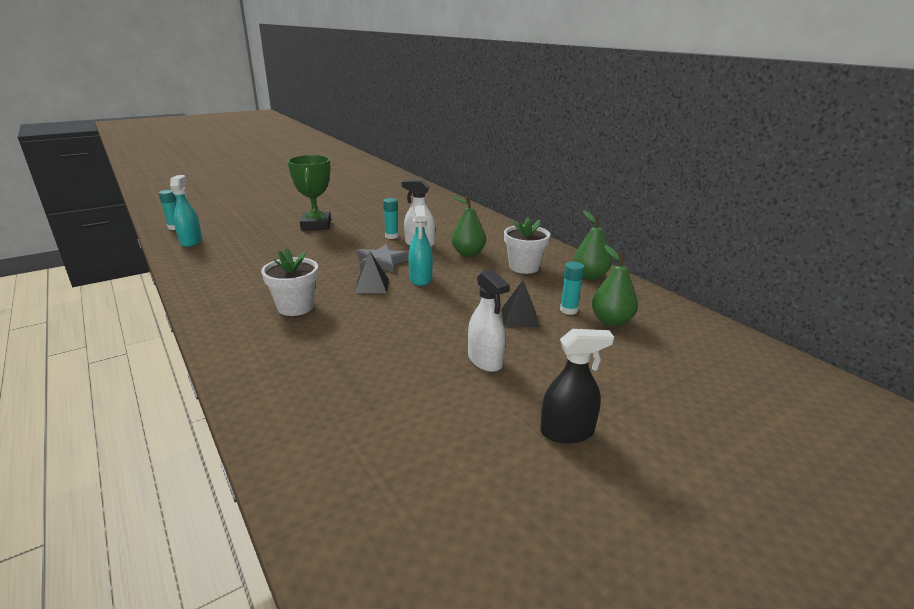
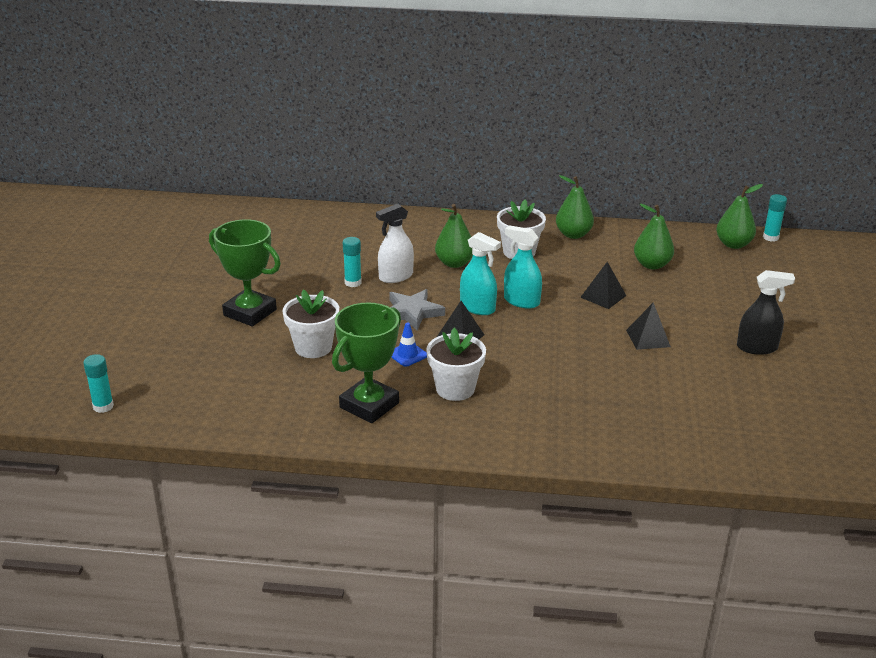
camera: 50 degrees left, 5 degrees up
turquoise spray bottle [170,175,202,247] -> turquoise spray bottle moved to [504,225,542,309]
white spray bottle [468,269,510,372] -> black pyramid [626,303,671,350]
black spray bottle [540,329,614,443] -> black spray bottle turned 60 degrees clockwise [737,270,795,355]
turquoise glue stick [560,262,584,315] -> turquoise glue stick moved to [763,194,787,242]
none -> white flower pot [283,290,339,358]
none -> green trophy [332,302,401,423]
none -> blue traffic cone [391,322,427,367]
none -> green pear [716,184,763,249]

